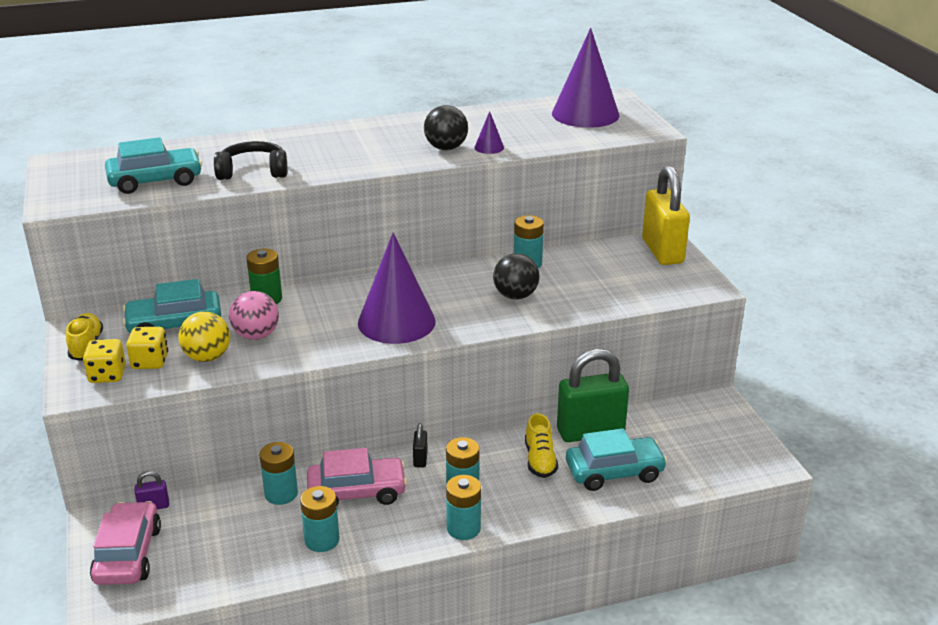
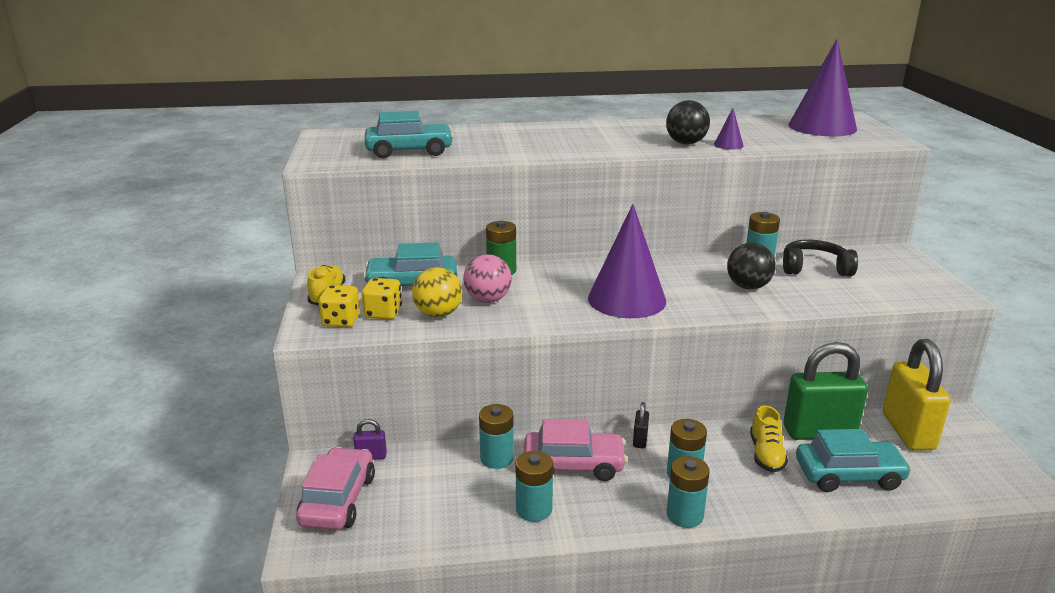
camera: 10 degrees right, 5 degrees down
black headphones [214,141,287,180] -> black headphones moved to [783,240,858,276]
yellow padlock [642,165,690,265] -> yellow padlock moved to [883,339,951,450]

